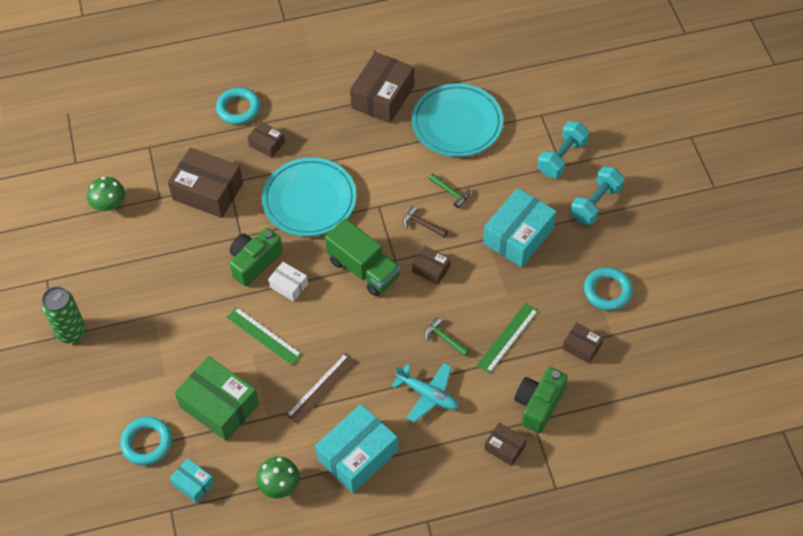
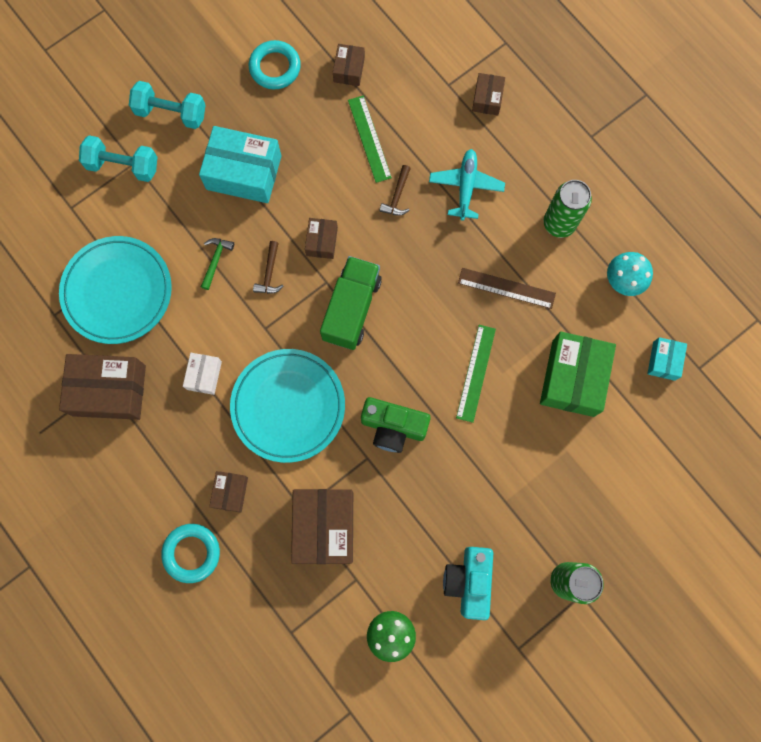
camera: 115 degrees left, 20 degrees up
turquoise ring [120,417,172,465] -> none
green mushroom [256,456,300,499] -> turquoise mushroom [607,252,653,296]
white box [268,262,308,302] -> white box moved to [183,353,222,395]
turquoise box [315,404,398,493] -> green can [543,180,592,238]
green hammer [425,317,470,357] -> brown hammer [379,165,411,216]
green ruler [477,303,538,374] -> green ruler turned 60 degrees clockwise [348,96,392,183]
green camera [514,367,568,433] -> none
none -> turquoise camera [443,547,493,620]

